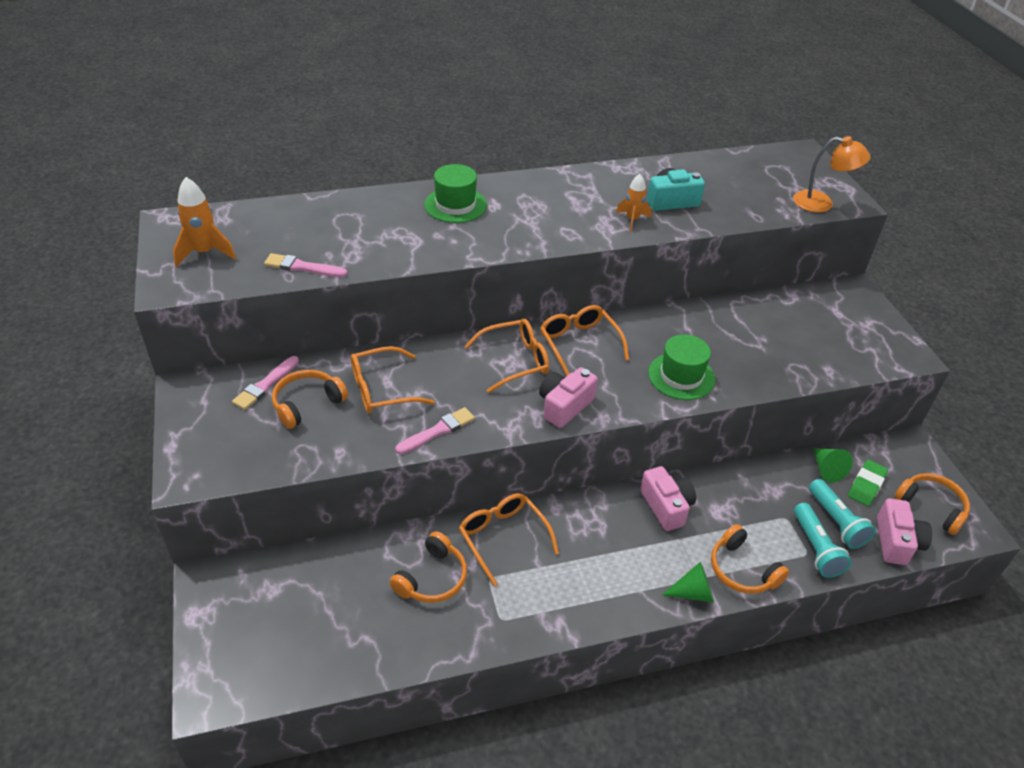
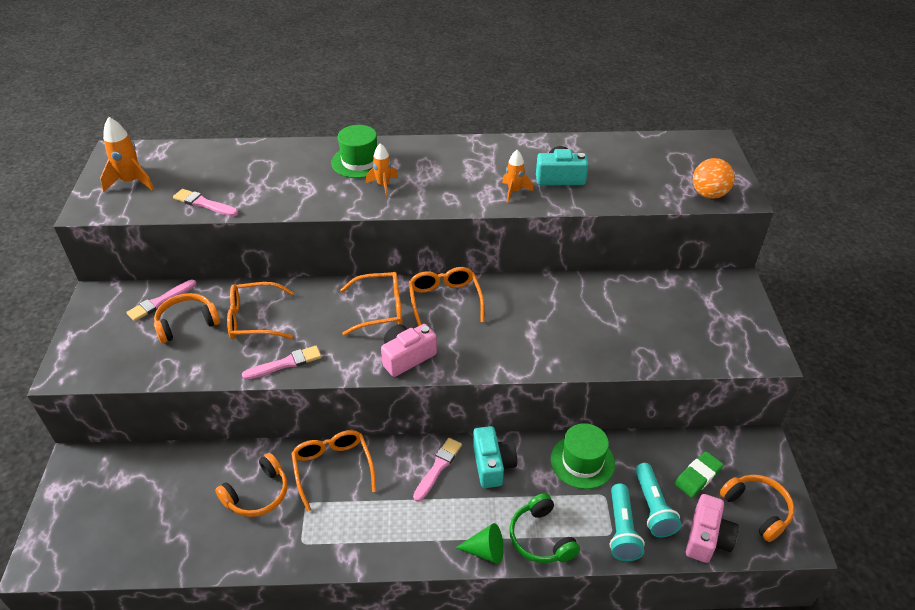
camera: 15 degrees right, 0 degrees up
pink camera [640,466,696,531] -> turquoise camera [473,426,517,488]
green hat [648,334,715,400] -> green hat moved to [551,423,615,489]
orange headphones [711,524,789,594] -> green headphones [509,493,580,563]
orange lamp [793,136,871,213] -> orange ball [693,158,735,199]
green cone [813,449,853,482] -> none
none -> orange rocket [366,143,398,197]
none -> pink brush [413,438,462,502]

